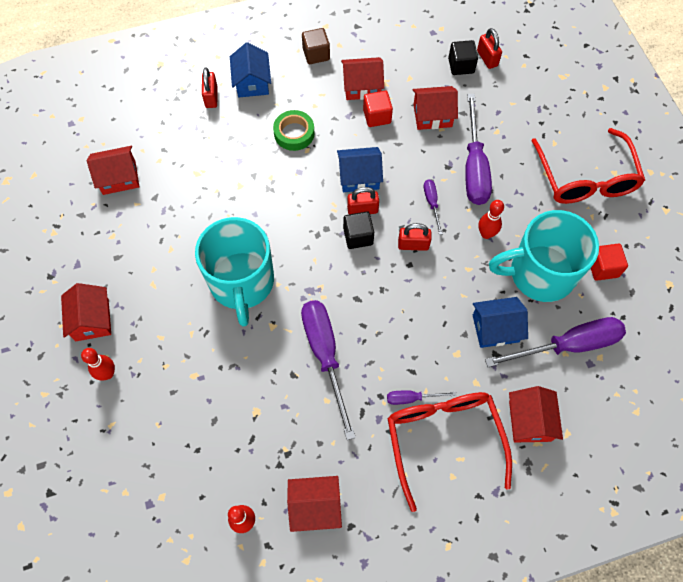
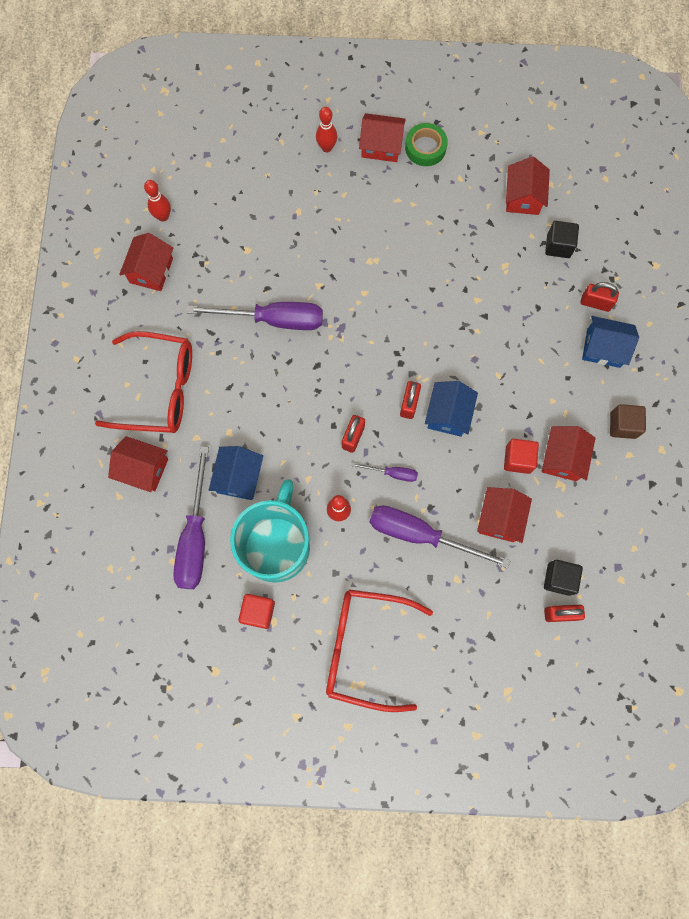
camera: 110 degrees right, 10 degrees up
turquoise mug [195,217,274,327] -> none
green tape [273,110,315,151] -> green tape moved to [405,123,448,166]
black cube [343,211,374,249] -> black cube moved to [545,221,579,258]
purple screwdriver [387,390,457,405] -> none

